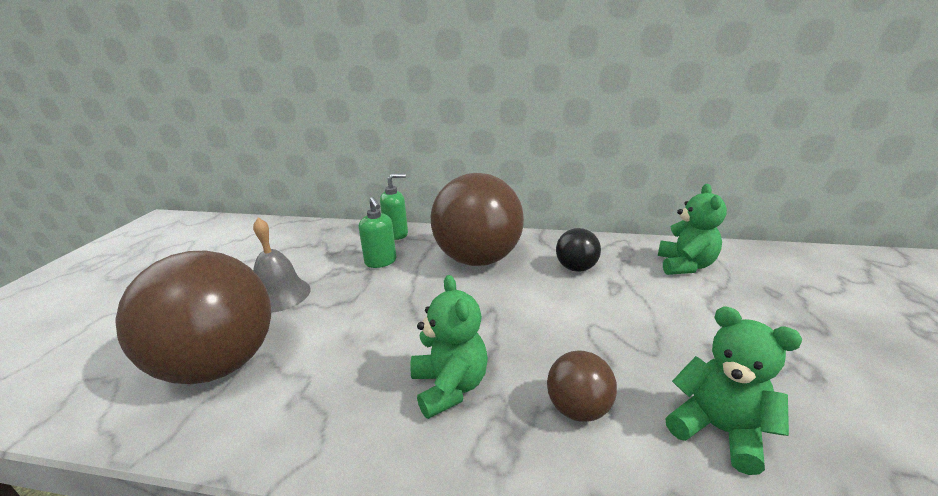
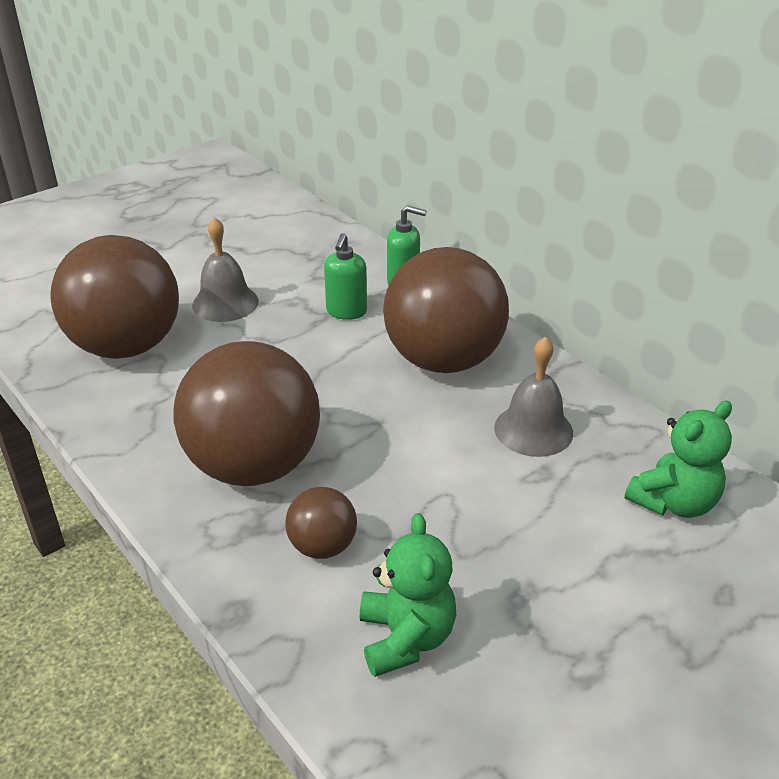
camera: 40 degrees right, 10 degrees up
green teddy bear [410,275,488,419] -> brown ball [173,341,320,486]
black ball [556,228,601,272] -> grey bell [494,336,573,457]

